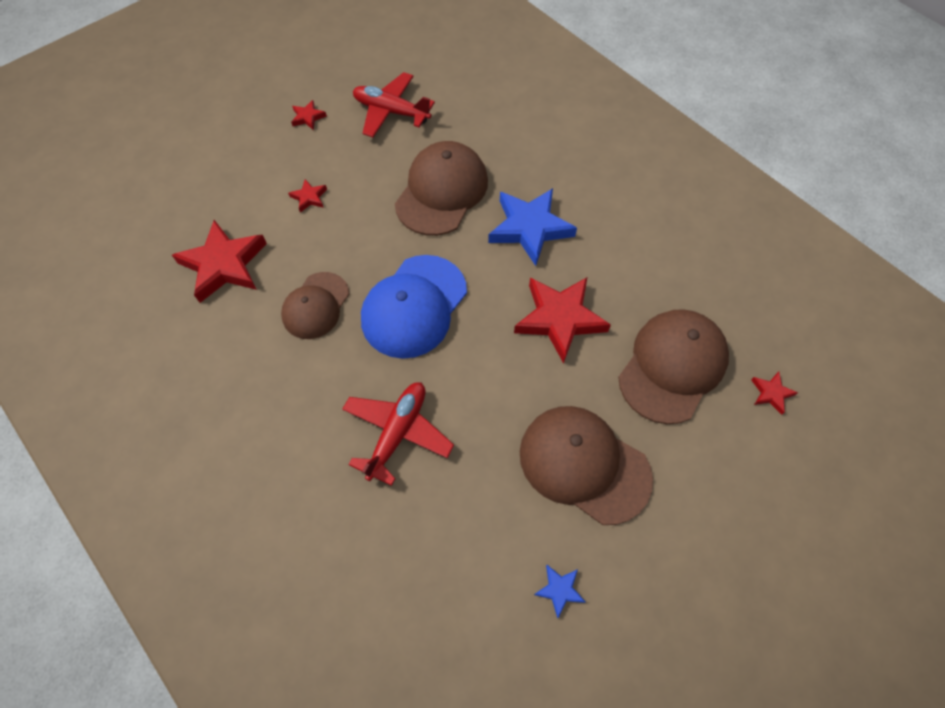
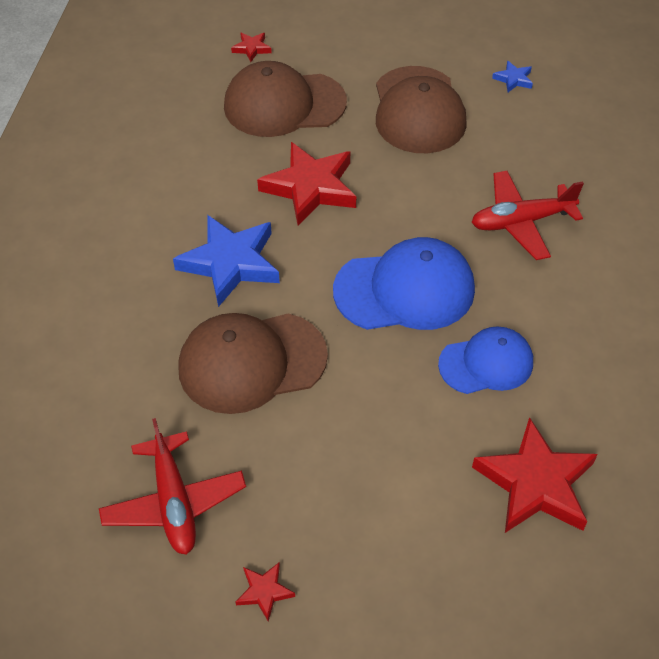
camera: 130 degrees left, 10 degrees down
brown cap [281,272,349,339] -> blue cap [438,327,533,394]
red star [288,179,327,213] -> none

